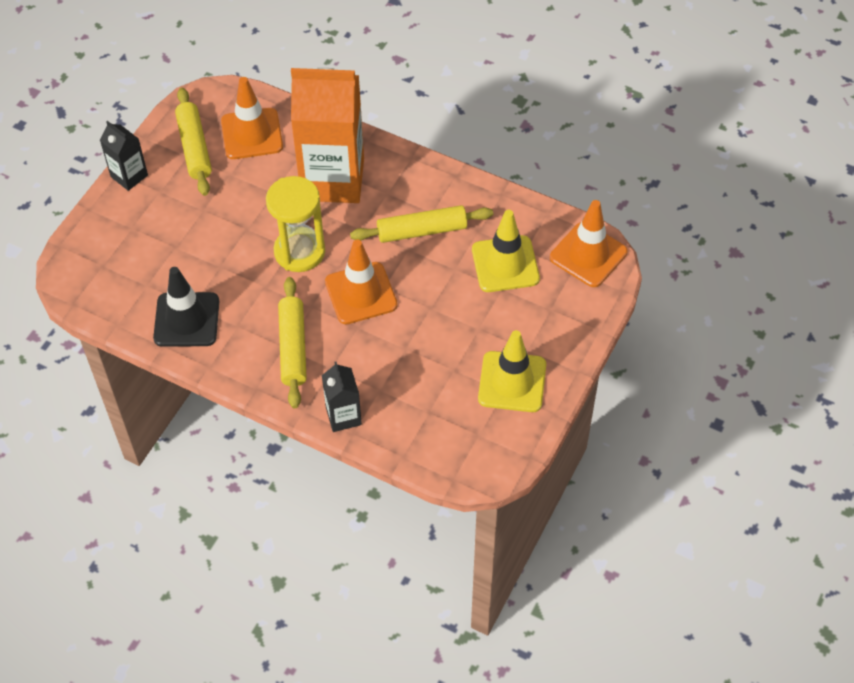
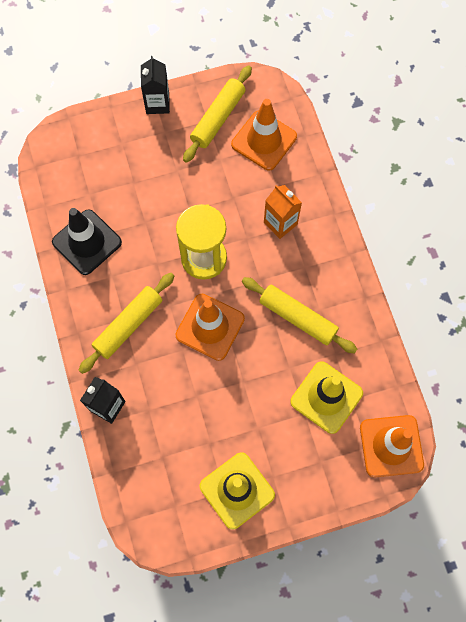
camera: 45 degrees right, 15 degrees up
orange carton [291,68,364,203] -> orange carton [264,185,302,239], size x0.46

